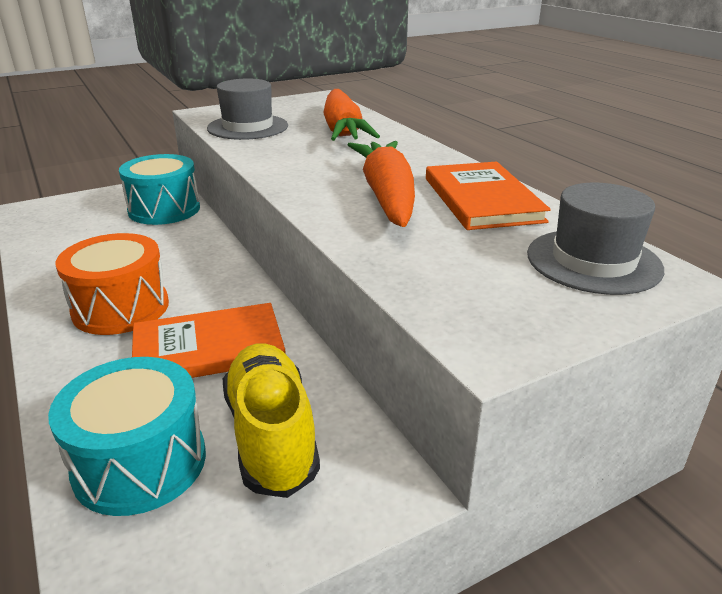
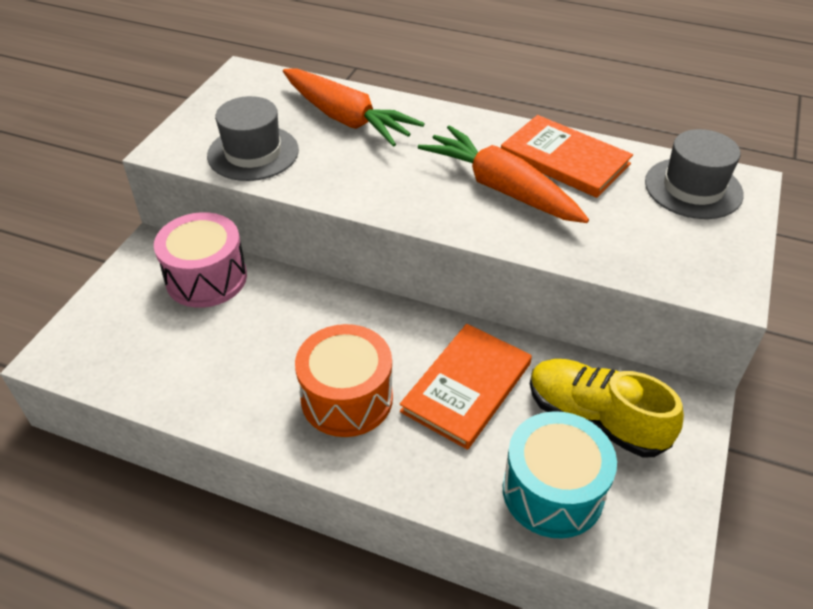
camera: 40 degrees left, 15 degrees up
turquoise drum [119,154,200,225] -> pink drum [154,212,247,308]

